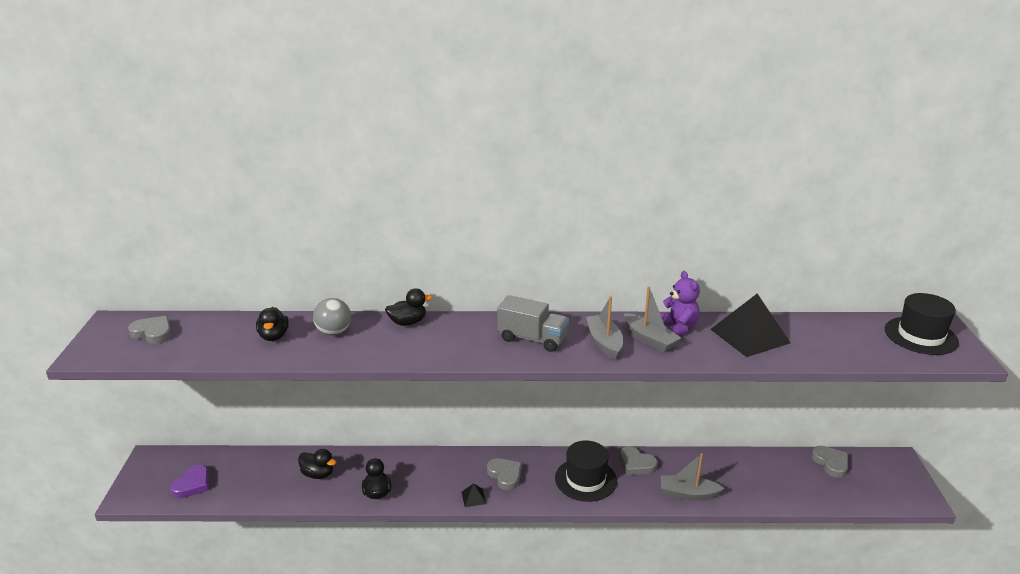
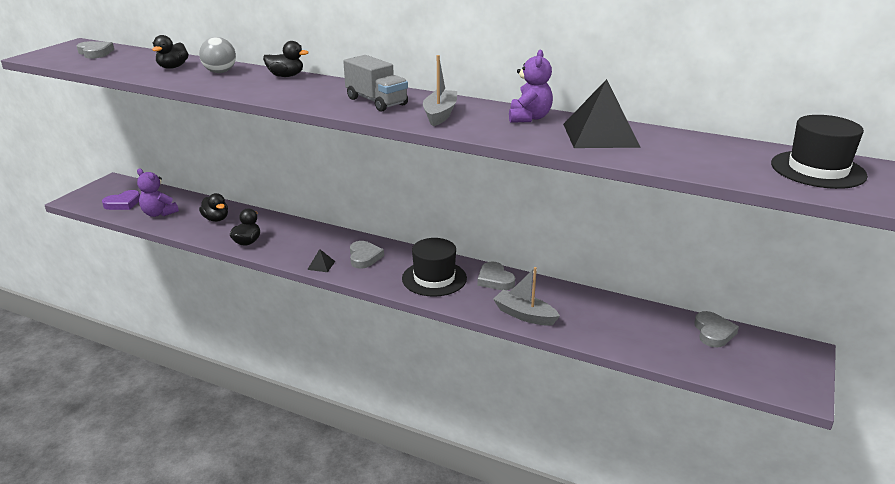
camera: 25 degrees right, 0 degrees up
grey boat [624,286,681,352] -> none
none -> purple teddy bear [137,169,179,217]

